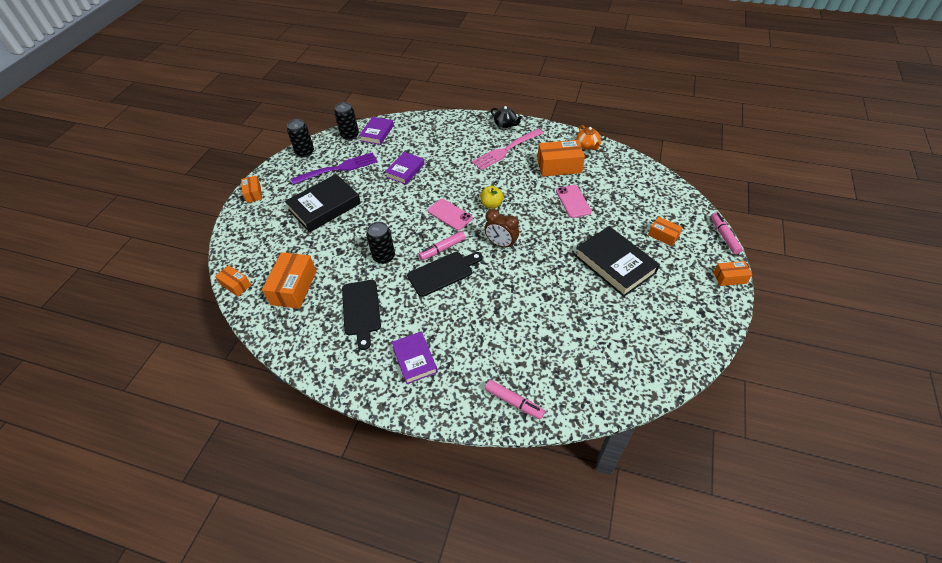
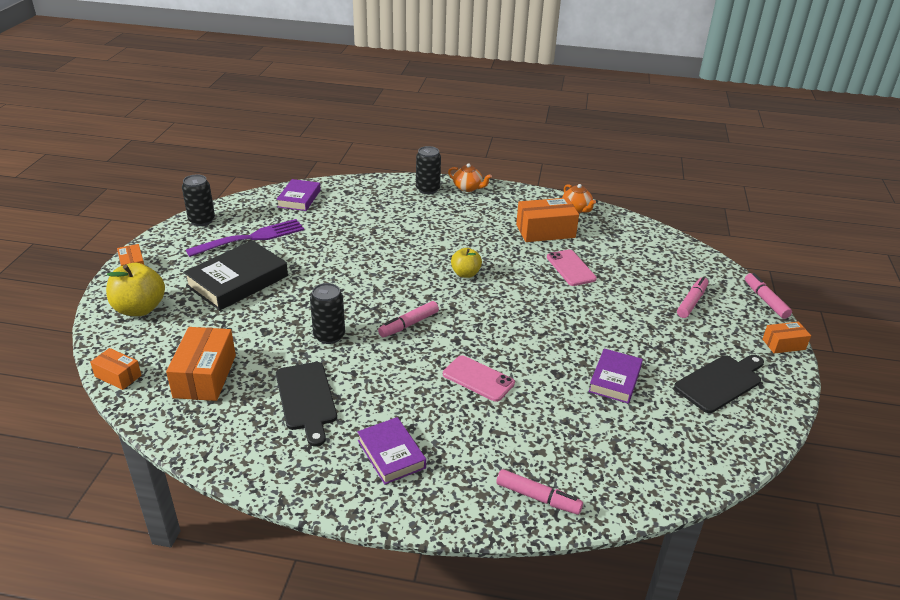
camera: 10 degrees left, 15 degrees down
black can [334,102,359,140] -> black can moved to [416,146,441,194]
purple book [385,152,425,185] -> purple book moved to [588,348,643,404]
black cutting board [407,252,483,297] -> black cutting board moved to [674,355,764,413]
pink phone [428,199,473,230] -> pink phone moved to [443,355,515,402]
pink fork [472,129,543,170] -> none
brown clock [484,209,519,249] -> none
black teapot [491,106,523,128] -> orange teapot [448,163,492,192]
black book [575,226,660,297] -> none
orange box [648,217,683,246] -> pink marker [677,277,708,318]
none -> yellow apple [106,263,165,316]

